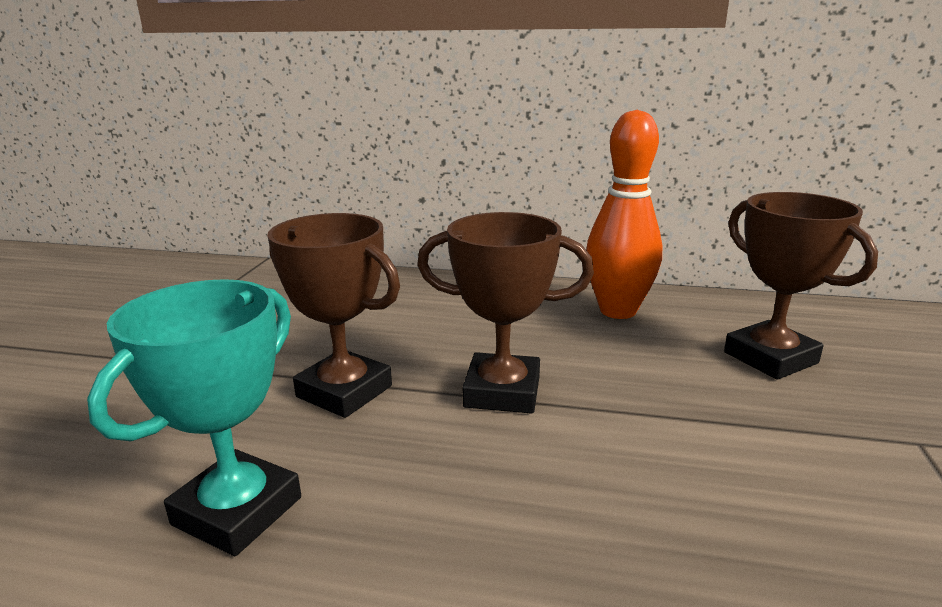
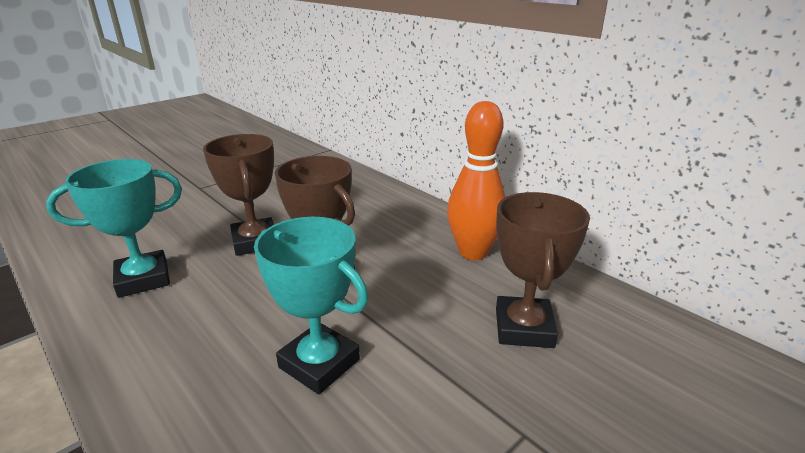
camera: 35 degrees right, 5 degrees up
none -> turquoise trophy [254,217,369,394]

